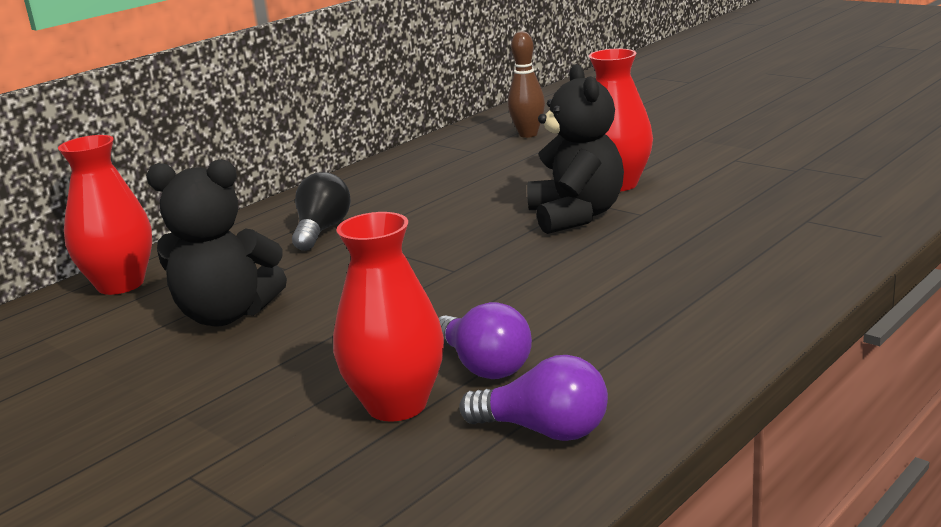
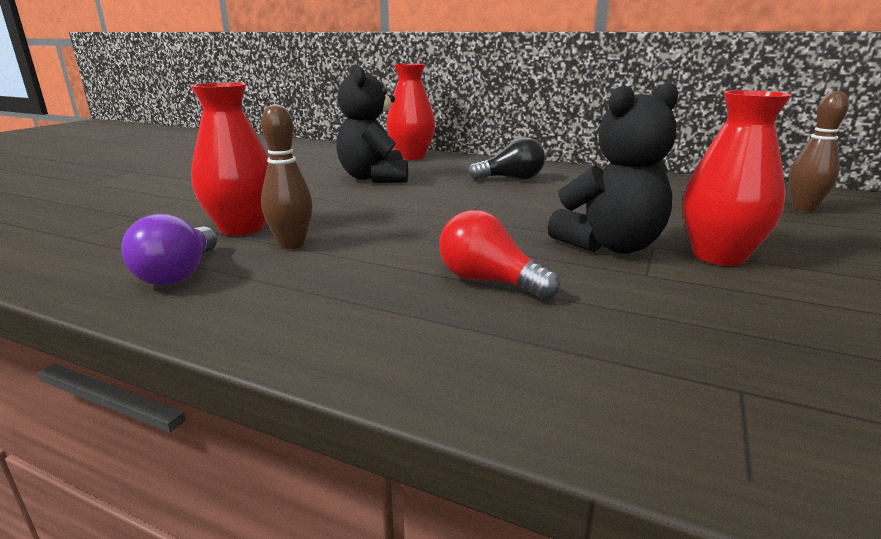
camera: 70 degrees right, 0 degrees up
purple light bulb [439,302,532,379] -> brown bowling pin [261,104,313,249]
none -> red light bulb [439,210,560,300]

